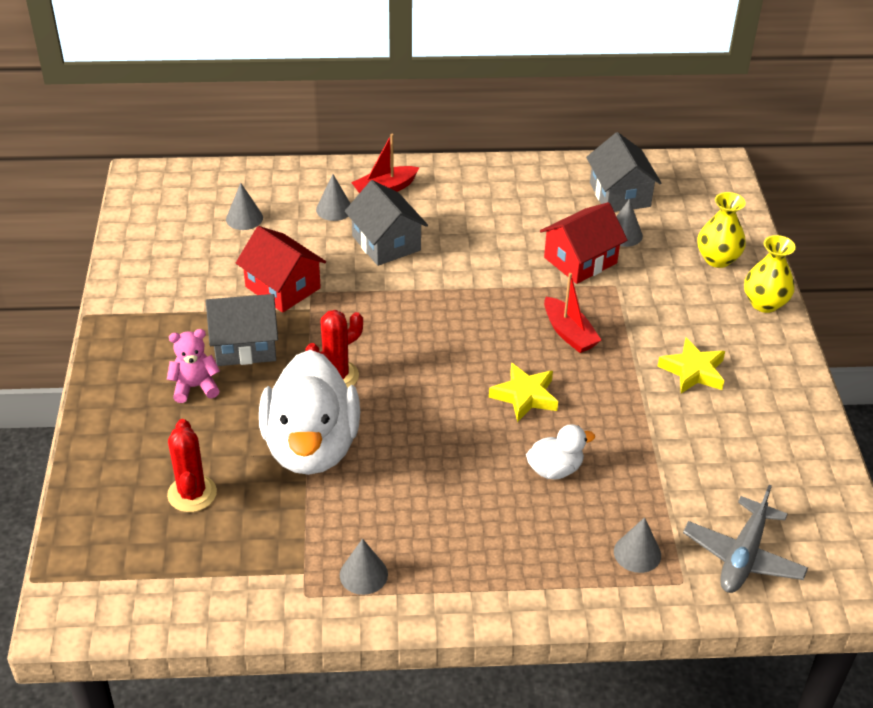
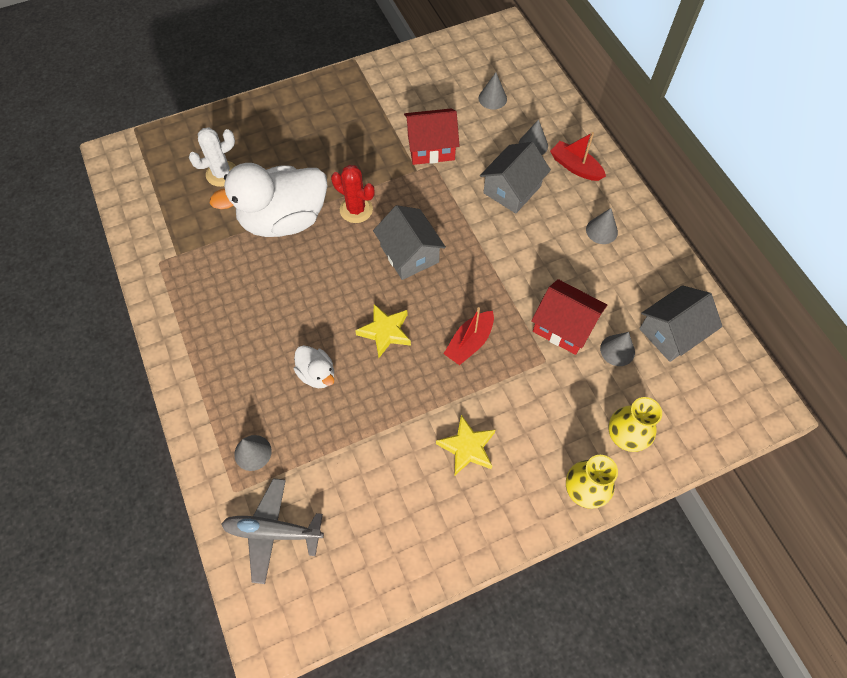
camera: 70 degrees right, 20 degrees up
pink teddy bear [167,329,220,403] -> none
red cactus [167,419,217,512] -> white cactus [189,127,236,187]
grey house [206,294,278,366] -> grey house moved to [373,205,446,280]
red house [236,226,326,313] -> red house turned 60 degrees clockwise [404,108,460,165]
grey cone [340,539,388,595] -> grey cone moved to [586,208,618,244]

